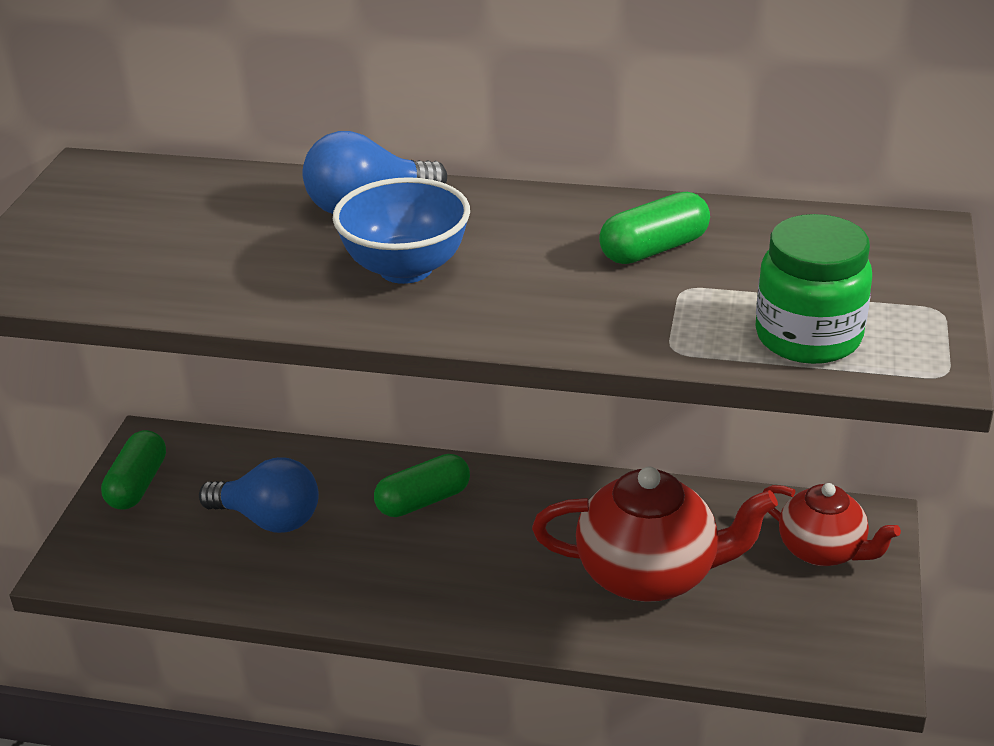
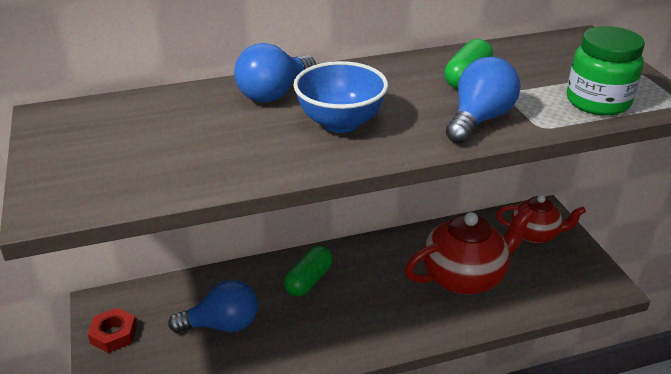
camera: 30 degrees left, 0 degrees up
green capsule [101,430,166,510] -> red nut [88,308,137,353]
none -> blue light bulb [446,57,520,144]

